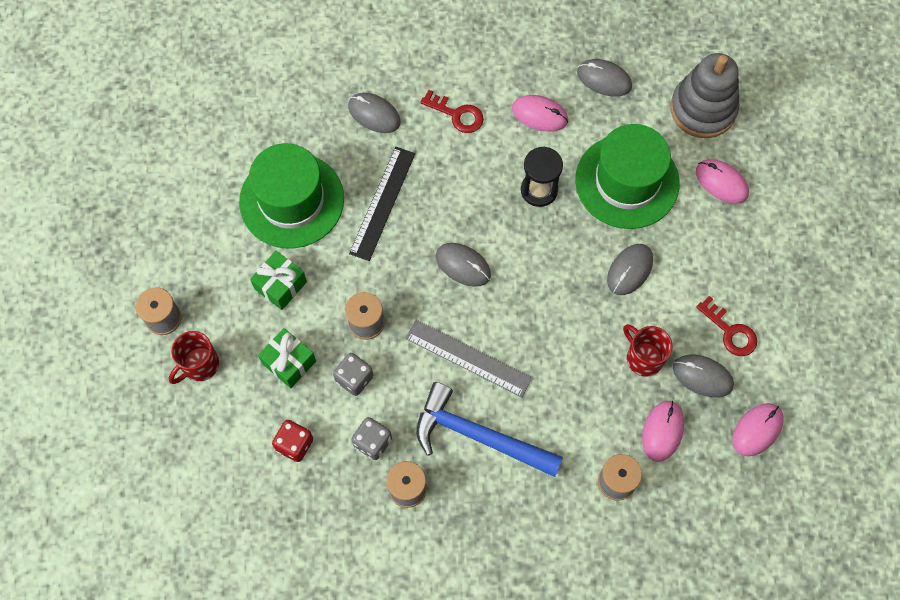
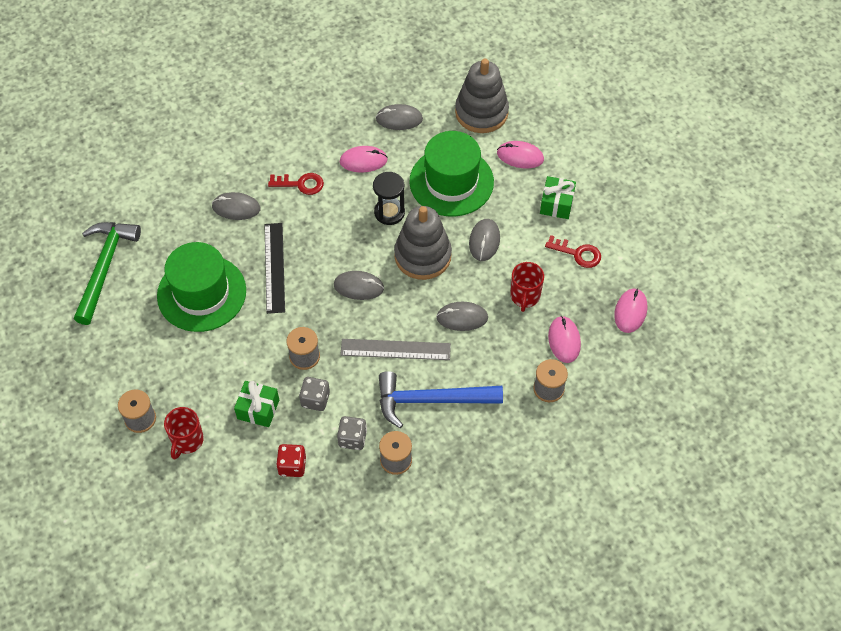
camera: 25 degrees left, 10 degrees down
green gift [250,251,307,310] -> green gift moved to [540,176,576,219]
red mug [623,324,672,377] -> red mug turned 105 degrees counterclockwise [510,262,544,312]
grey mouse [673,355,734,397] -> grey mouse moved to [437,302,488,331]
none -> green hammer [74,222,141,325]
none -> grey stacking toy [394,206,452,280]

